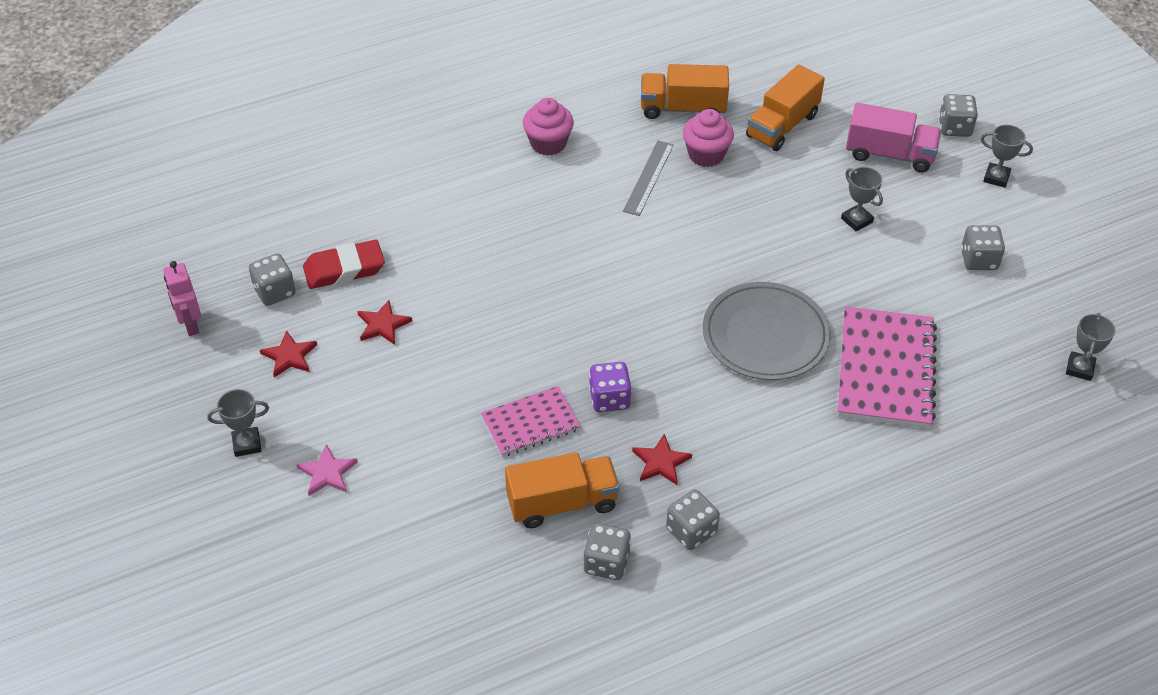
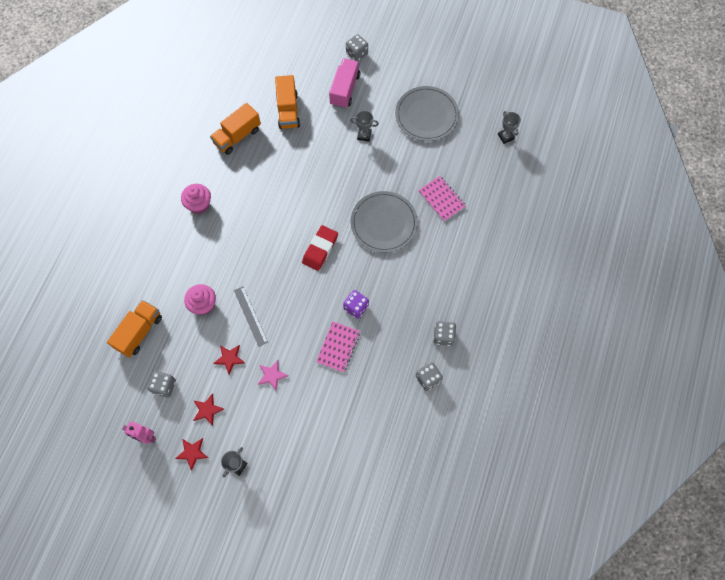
camera: 45 degrees left, 20 degrees up
pink star [296,444,358,496] -> pink star moved to [258,360,289,390]
red eraser [303,240,385,289] -> red eraser moved to [302,225,338,271]
orange truck [505,452,620,528] -> orange truck moved to [107,300,162,358]
grey ruler [623,141,674,216] -> grey ruler moved to [234,286,268,347]
red star [632,434,692,485] -> red star moved to [175,438,208,471]
pink cupcake [683,109,734,167] -> pink cupcake moved to [184,284,216,315]
pink notebook [838,306,937,428] -> pink notebook [418,176,466,221], size x0.60
pink truck [846,103,941,173] -> pink truck turned 45 degrees counterclockwise [329,58,361,109]
grey dice [961,225,1005,270] -> grey plate [395,86,459,141]
grey trophy [981,125,1033,188] -> none

